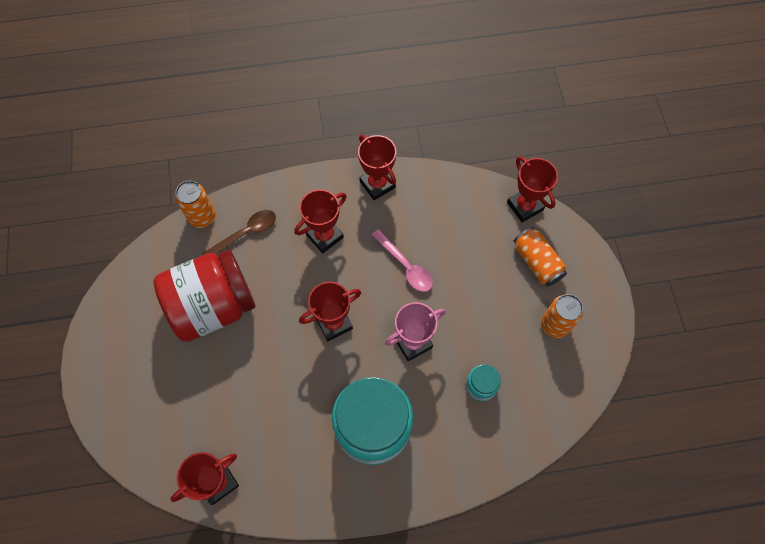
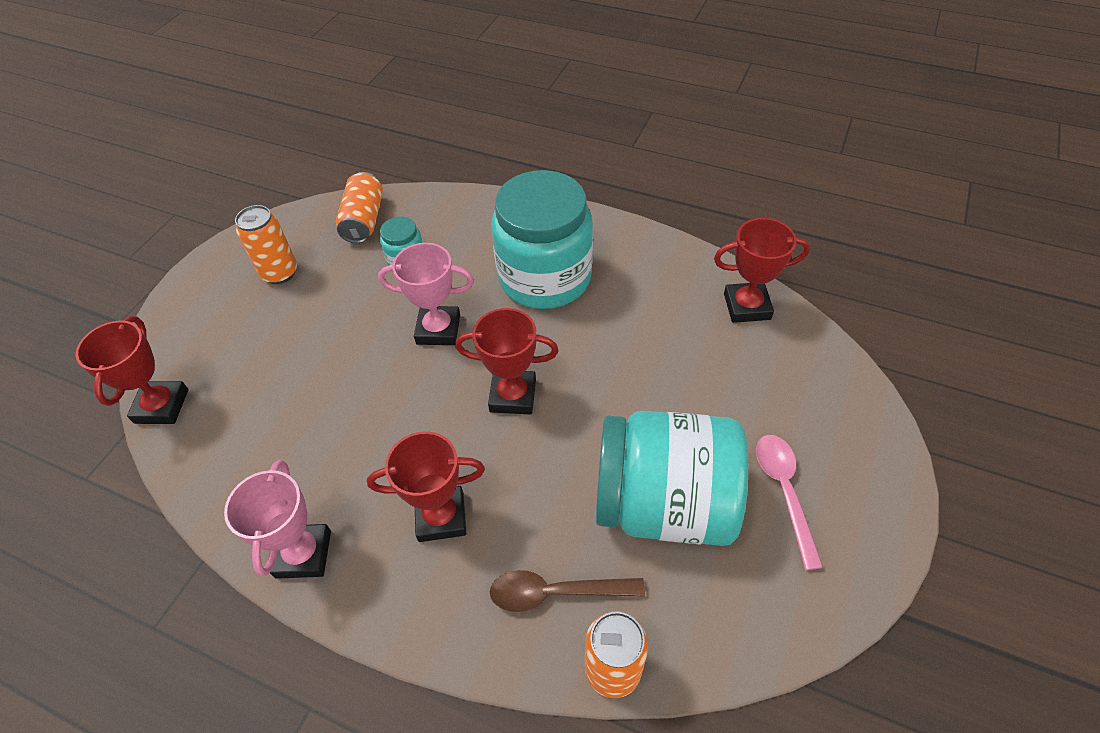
camera: 145 degrees left, 15 degrees down
red jar [154,250,255,342] -> turquoise jar [596,411,748,546]
red trophy [358,135,396,200] -> pink trophy [224,460,331,579]
pink spoon [372,229,433,292] -> pink spoon moved to [756,435,823,570]
orange can [514,227,567,287] -> orange can moved to [336,172,383,243]

